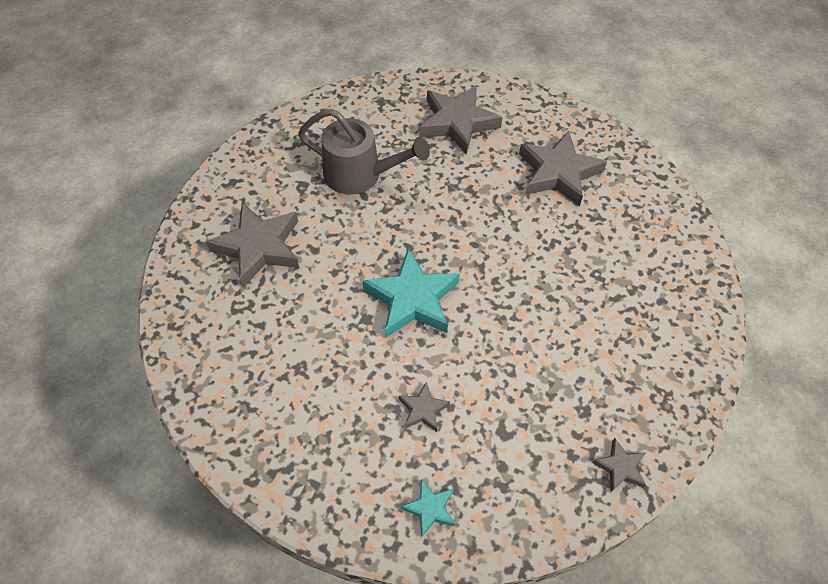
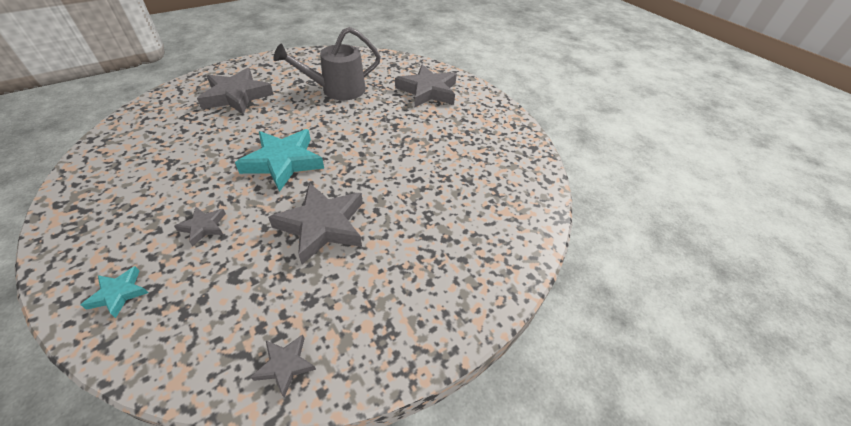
camera: 30 degrees right, 10 degrees down
grey watering can [298,109,430,194] -> grey watering can turned 105 degrees clockwise [273,27,381,100]
grey star [519,131,607,207] -> grey star moved to [268,183,363,265]

